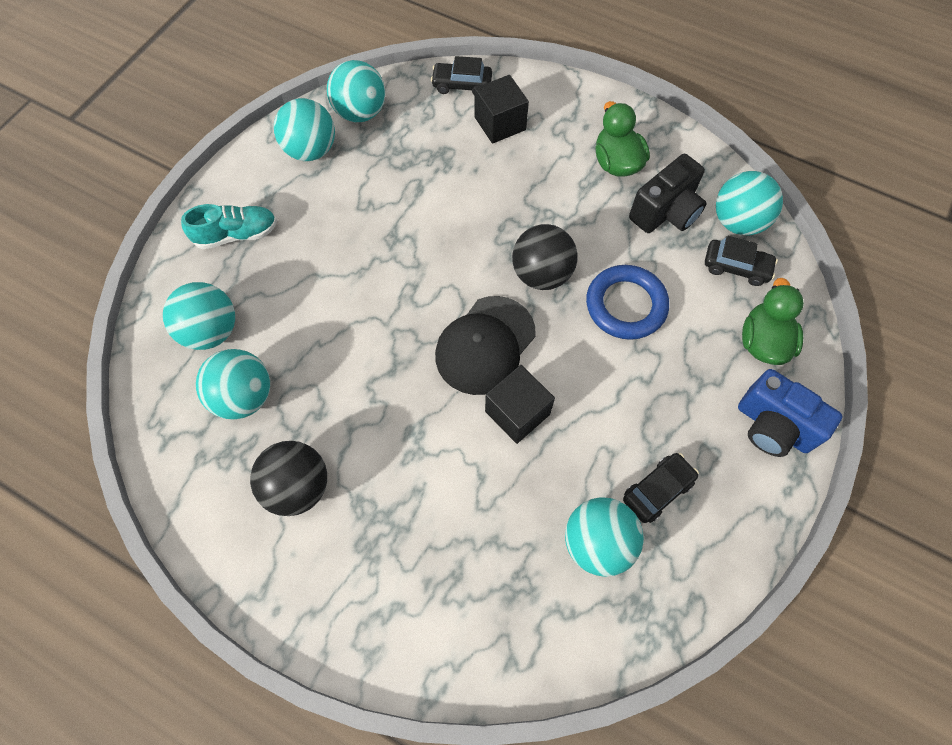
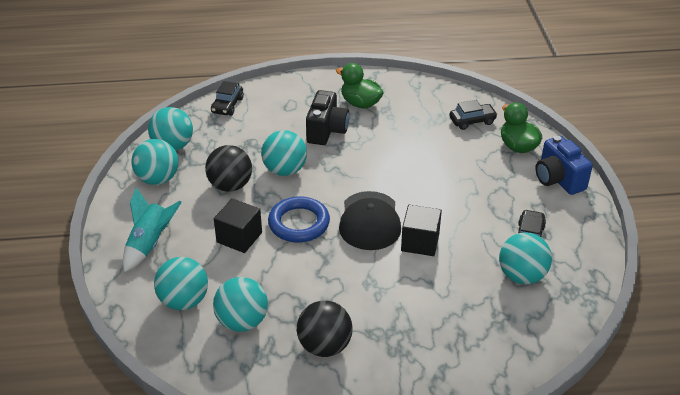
camera: 35 degrees left, 25 degrees down
turquoise shoe [181,204,277,249] -> turquoise rocket [123,187,182,272]
black car [431,56,492,95] -> black car turned 45 degrees counterclockwise [211,81,244,116]
black cube [475,75,529,144] -> black cube moved to [214,198,262,253]
black ball [512,224,577,290] -> black ball moved to [205,145,252,192]
blue ring [586,265,669,340] -> blue ring moved to [268,196,330,242]
black camera [629,154,707,233] -> black camera moved to [306,90,349,145]
turquoise ball [716,171,783,235] -> turquoise ball moved to [261,130,307,176]
blue camera [738,369,843,457] -> blue camera turned 60 degrees clockwise [535,136,593,195]

